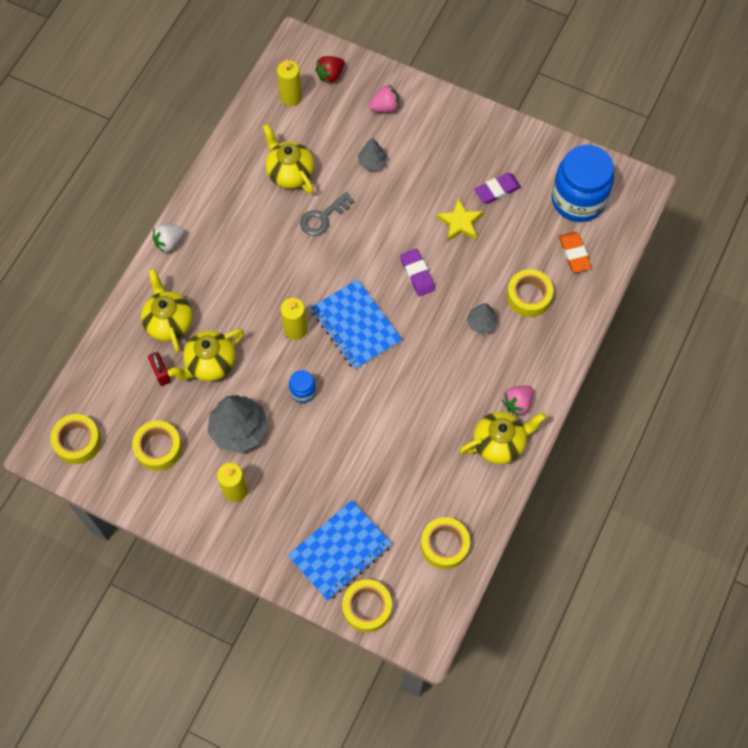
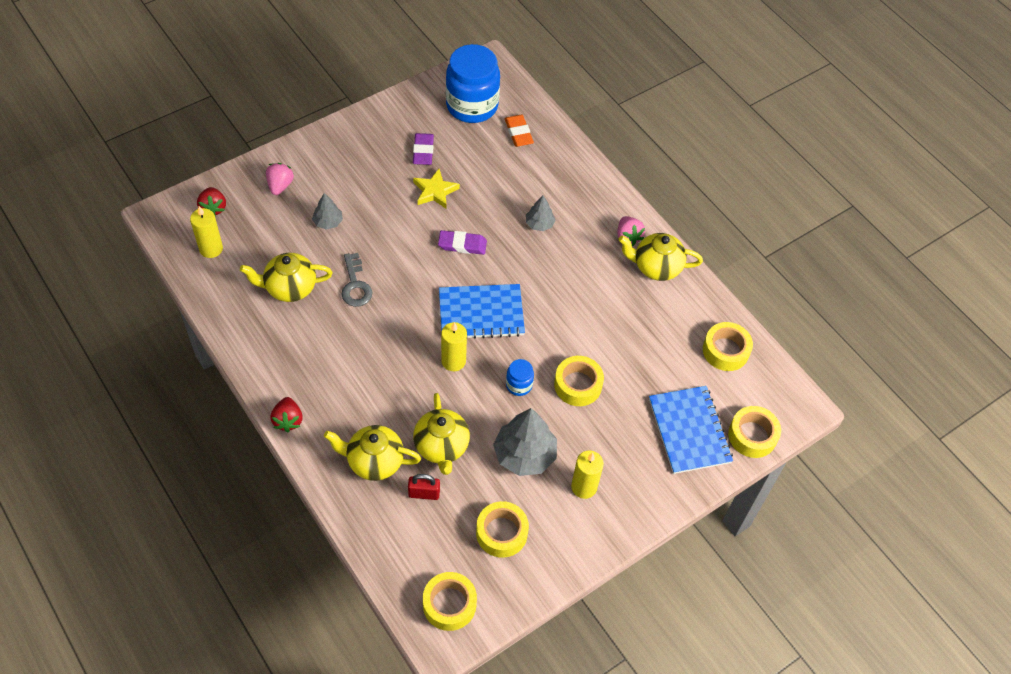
camera: 65 degrees left, 10 degrees down
white strawberry [152,224,185,253] -> red strawberry [270,397,303,432]
yellow teapot [460,412,546,464] -> yellow teapot turned 90 degrees counterclockwise [619,233,703,281]
yellow tape [507,269,554,317] -> yellow tape moved to [554,356,604,406]
orange eraser [559,232,592,272] -> orange eraser turned 60 degrees clockwise [505,115,534,147]

